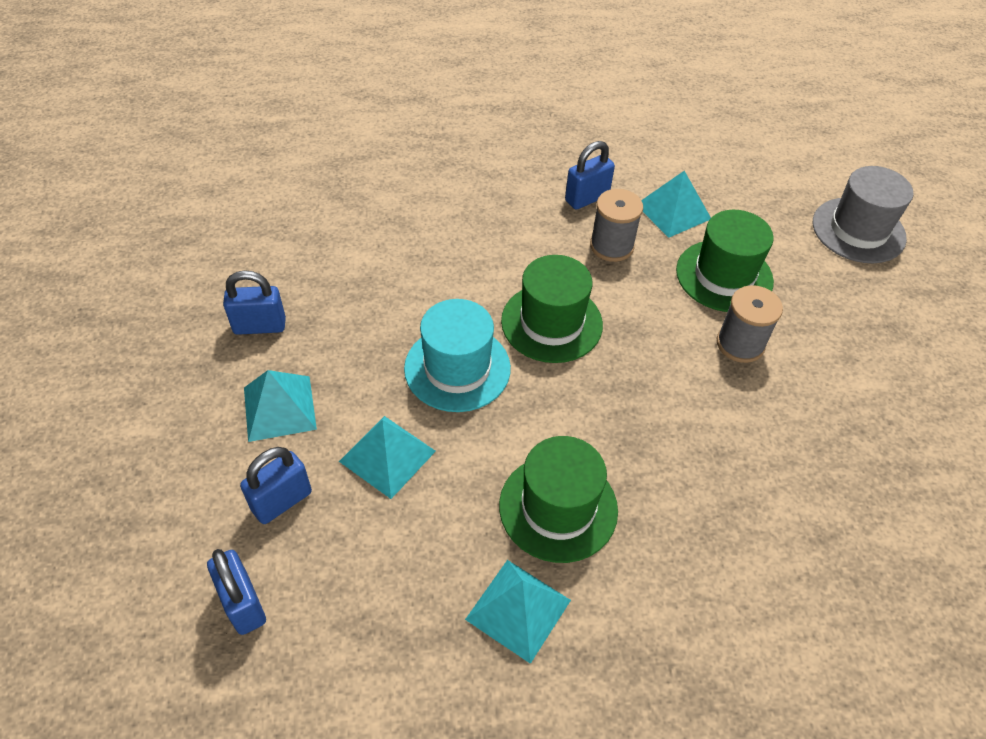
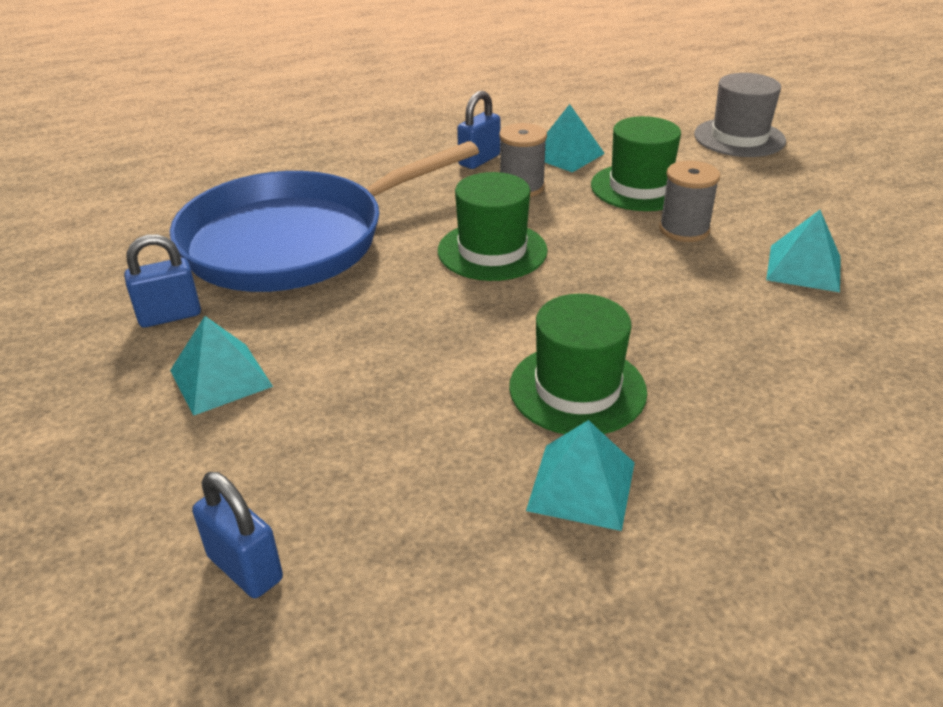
camera: 15 degrees left, 15 degrees down
blue padlock [240,447,312,524] -> none
turquoise pyramid [339,416,436,499] -> turquoise pyramid moved to [766,210,841,292]
turquoise hat [404,299,511,412] -> none
none -> blue pan [170,141,479,292]

